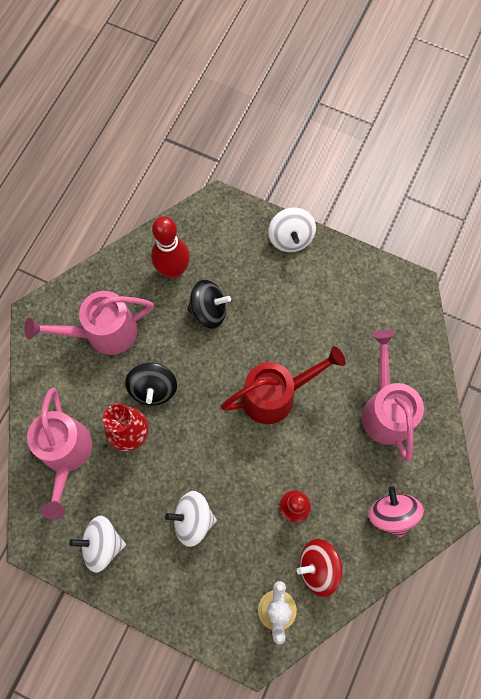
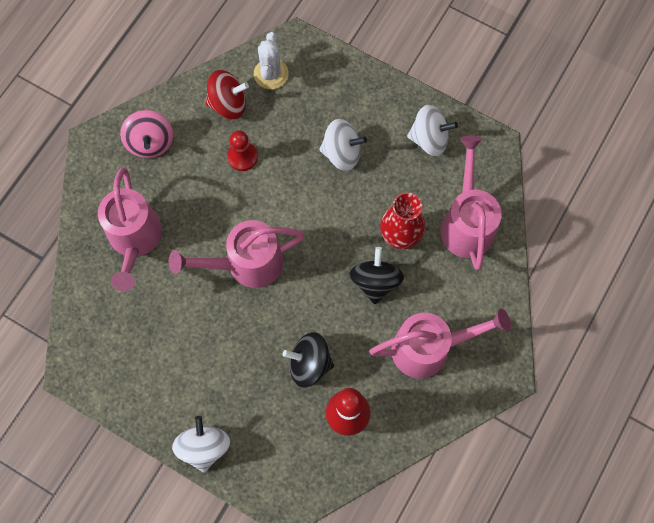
camera: 175 degrees left, 0 degrees up
red watering can [221,346,346,424] -> pink watering can [169,220,305,288]

